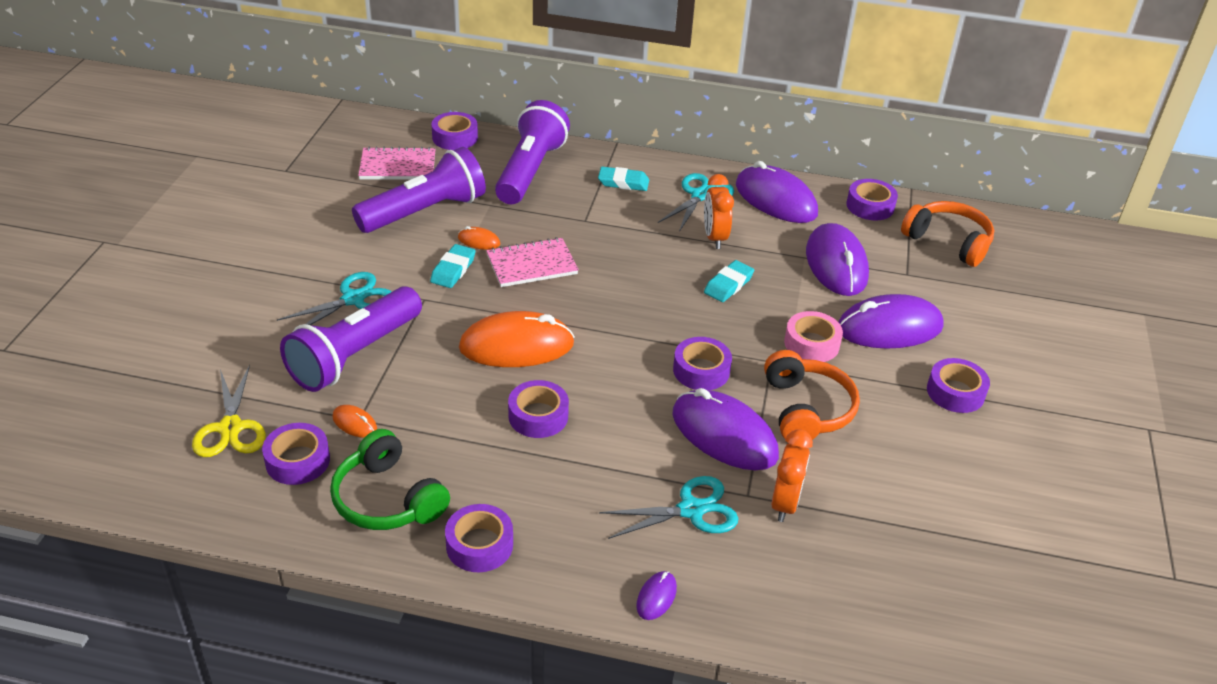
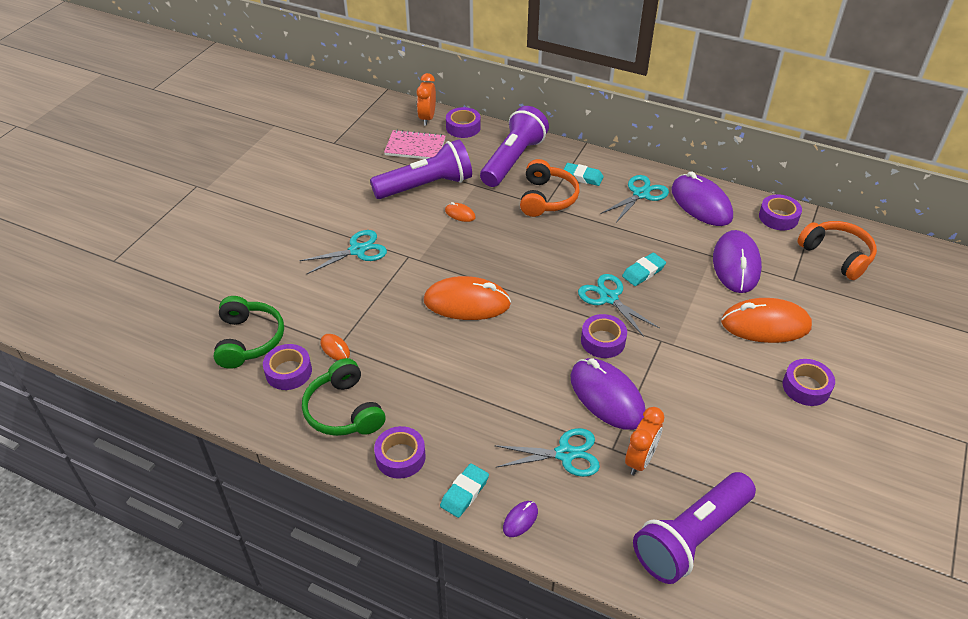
camera: 15 degrees right, 5 degrees up
yellow scissors [192,365,266,457] -> green headphones [214,296,284,369]
purple flashlight [280,286,422,392] -> purple flashlight moved to [633,472,756,584]
turquoise eraser [430,244,476,288] -> turquoise eraser moved to [440,463,489,518]
pink notebook [486,237,579,287] -> none
purple tape [508,380,569,438] -> none
orange clock [704,174,734,249] -> orange clock moved to [417,73,436,126]
orange headphones [764,350,860,440] -> orange headphones moved to [520,159,580,217]
pink tape [784,311,843,362] -> none
purple mouse [838,294,944,349] -> orange mouse [721,298,812,343]
none -> turquoise scissors [578,274,660,337]

